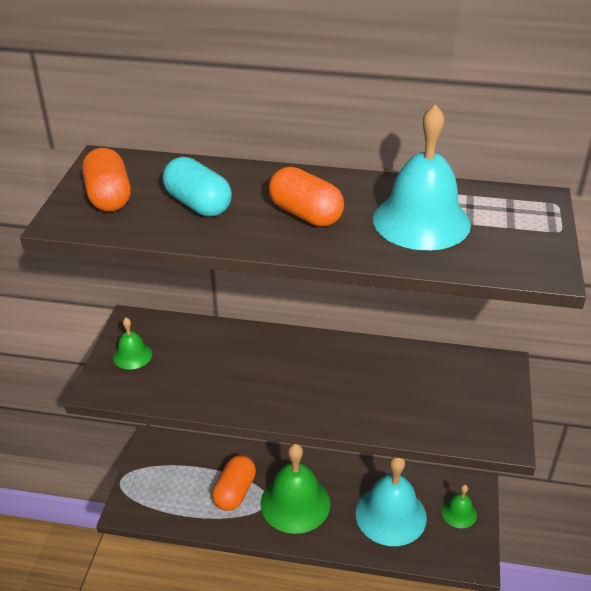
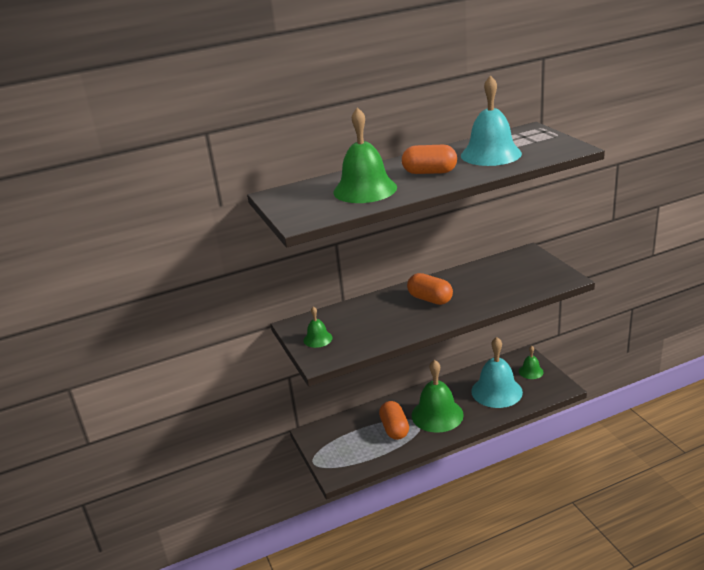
camera: 30 degrees left, 10 degrees down
orange capsule [82,148,131,212] -> orange capsule moved to [407,273,453,305]
turquoise capsule [163,157,232,217] -> green bell [333,107,397,203]

